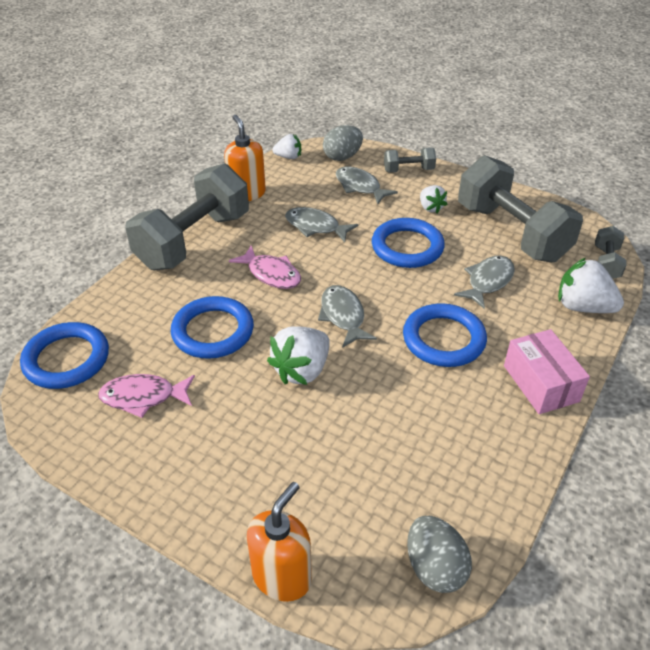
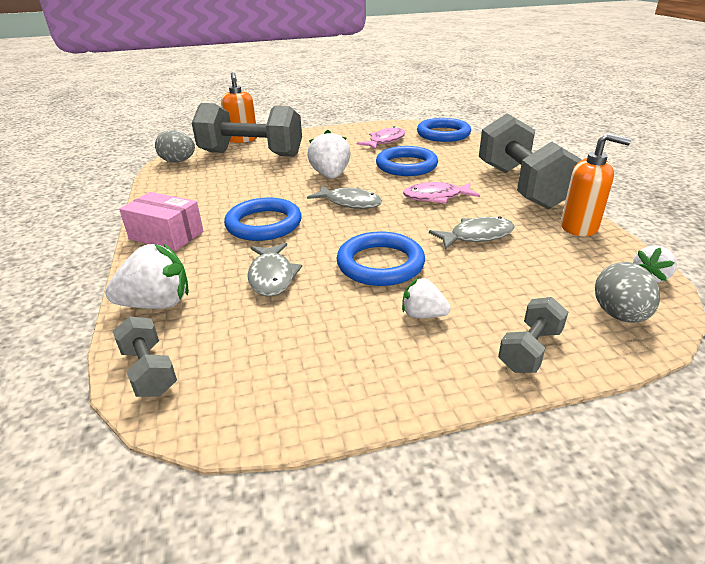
camera: 135 degrees right, 10 degrees down
grey fish [336,167,398,204] -> none
grey dumbbell [458,155,583,263] -> grey dumbbell moved to [192,103,302,157]

